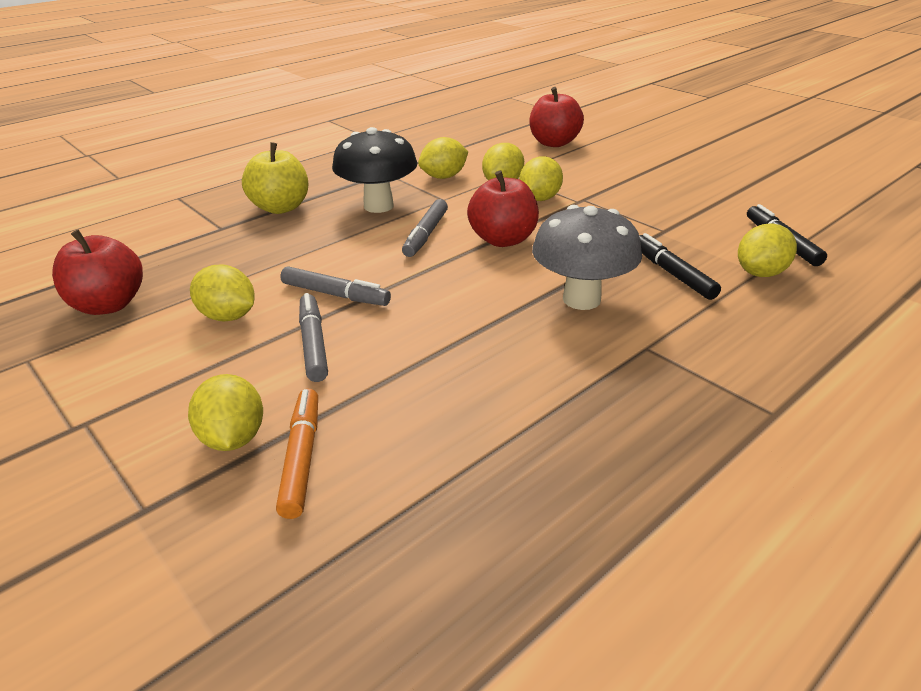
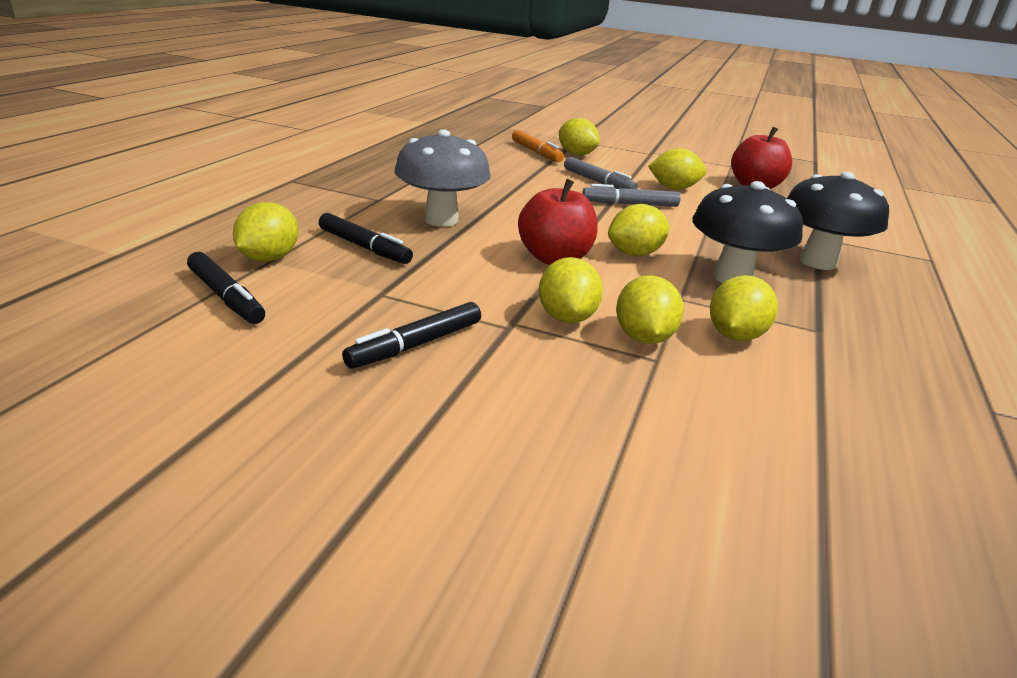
camera: 150 degrees right, 5 degrees down
yellow apple [242,142,308,214] -> black mushroom [787,172,889,270]
grey marker [402,199,448,257] -> yellow lemon [608,204,670,256]
red apple [529,87,584,147] -> none
none -> black marker [342,302,481,369]

